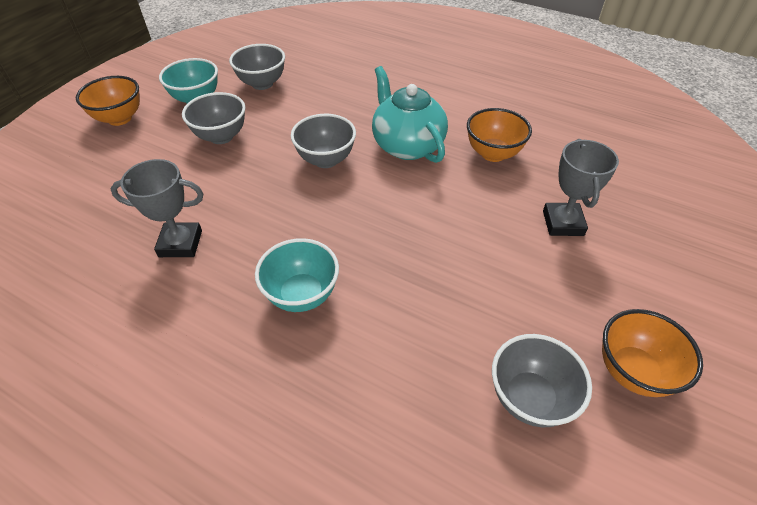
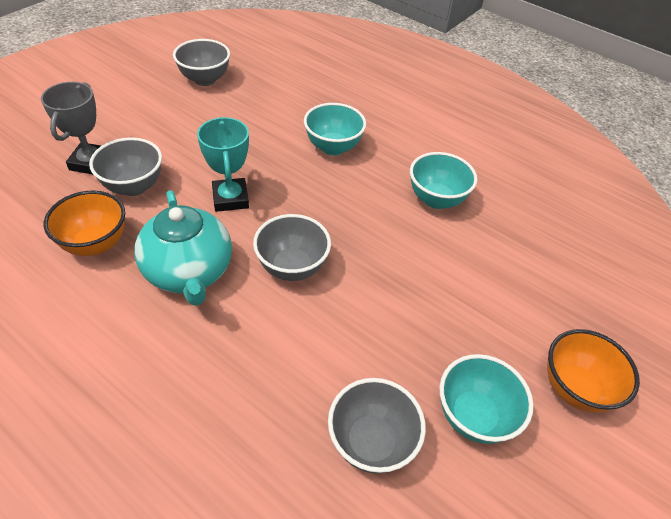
camera: 175 degrees left, 0 degrees up
grey trophy [111,159,203,257] -> turquoise bowl [410,152,477,209]
grey bowl [182,92,245,144] -> grey bowl moved to [89,137,162,196]
orange bowl [602,309,703,397] -> none
none -> turquoise trophy [197,117,249,212]

